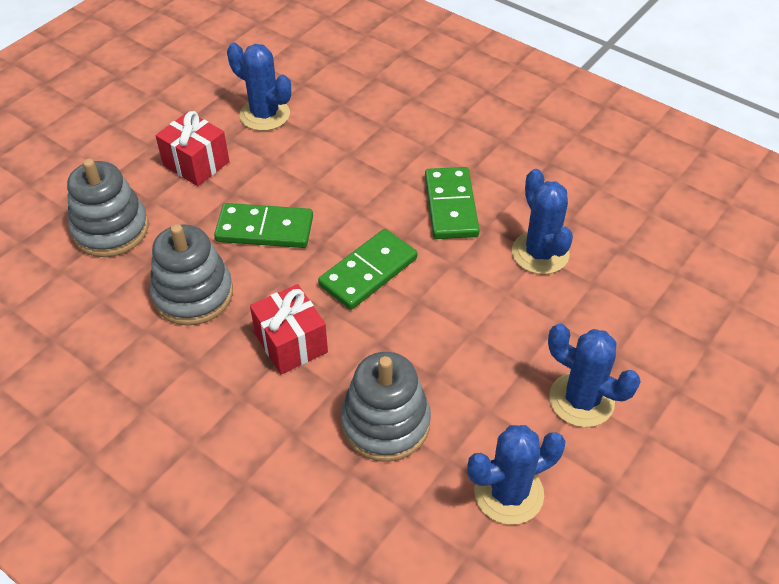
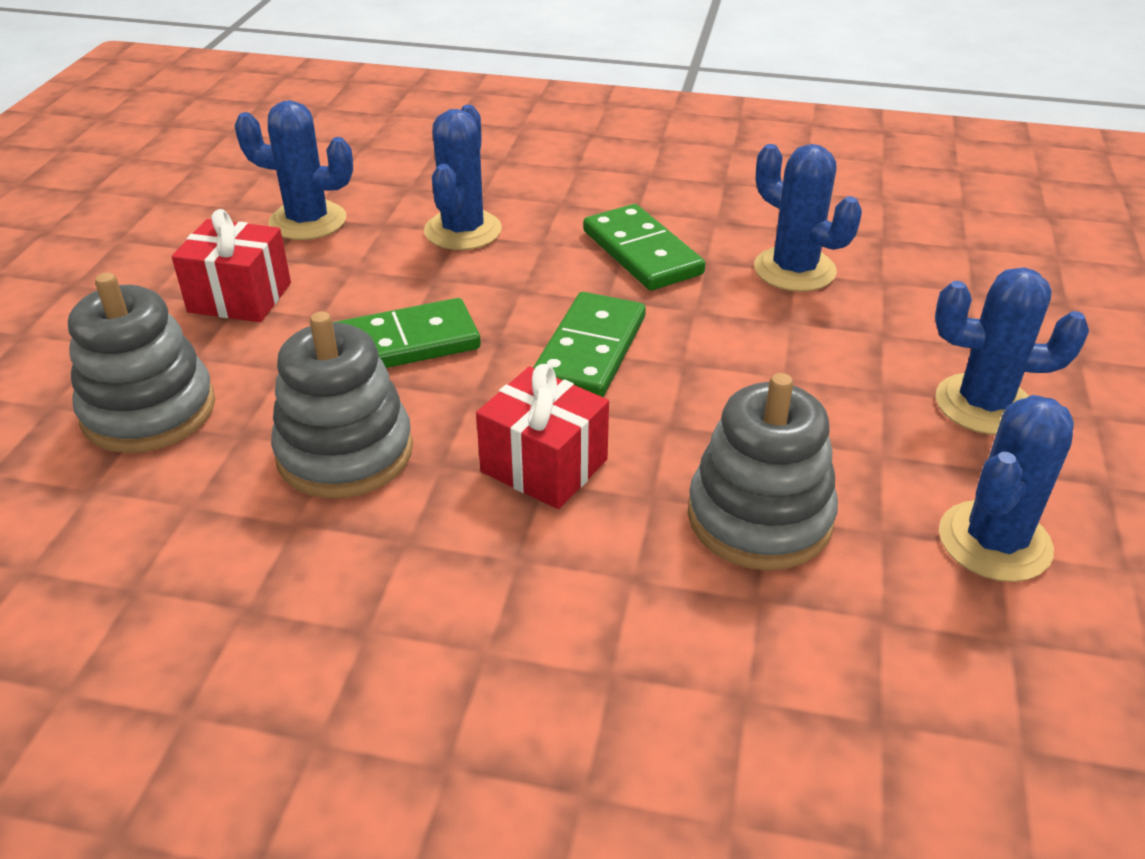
camera: 25 degrees left, 10 degrees down
none -> blue cactus [424,105,502,250]

